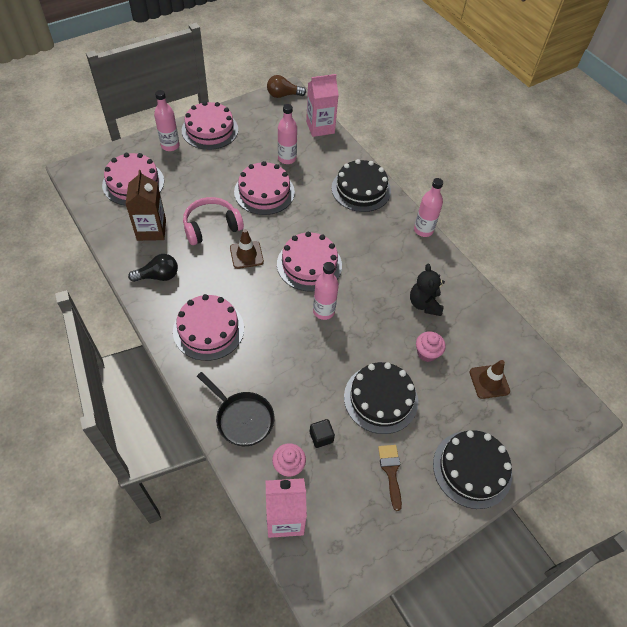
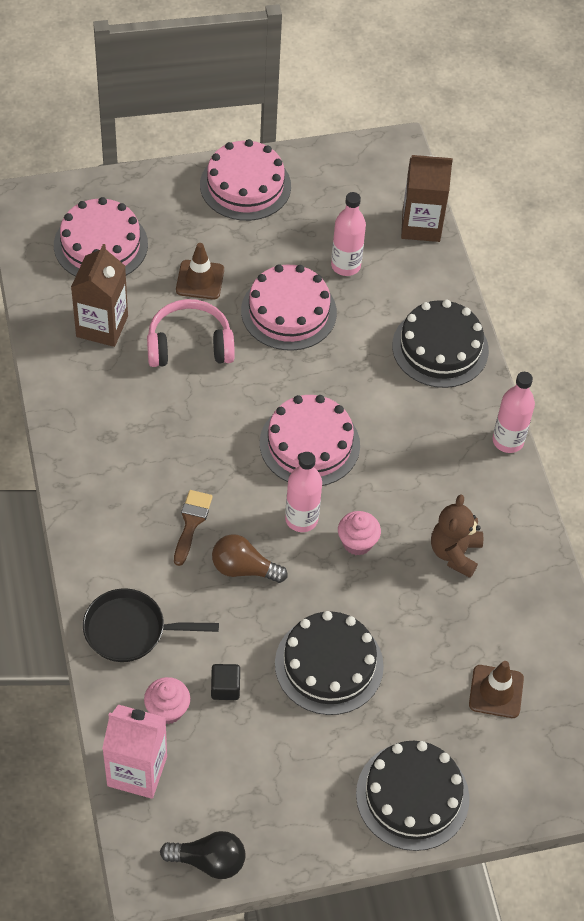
camera: 20 degrees right, 0 degrees up
black light bulb [128,254,178,282] -> black light bulb moved to [160,831,245,879]
pink bottle [154,90,179,151] -> none
pink cake [173,294,244,361] -> none
black pan [197,372,274,446] -> black pan turned 120 degrees clockwise [83,589,219,662]
brown traffic cone [230,229,264,269] -> brown traffic cone moved to [176,243,224,299]
brown light bulb [267,75,306,98] -> brown light bulb moved to [212,534,288,583]
pink carton [306,74,339,137] -> brown carton [401,155,453,242]
brown brush [378,445,402,511] -> brown brush moved to [174,490,213,566]
black teddy bear [410,264,445,316] -> brown teddy bear [431,494,483,578]
pink cupcake [416,332,446,362] -> pink cupcake moved to [338,511,381,556]

